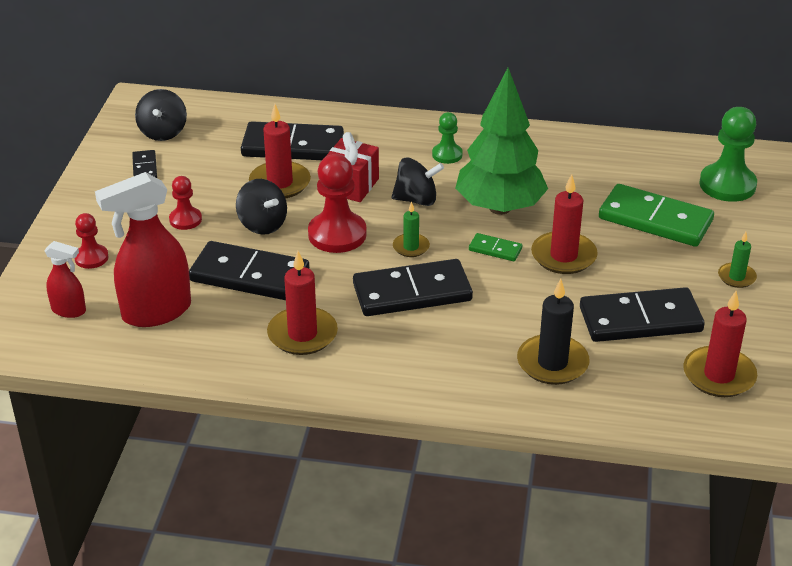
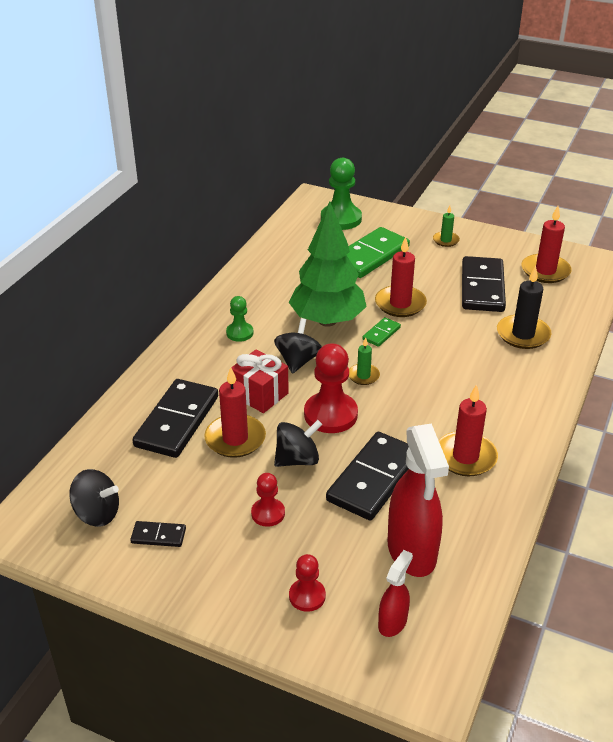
camera: 75 degrees left, 0 degrees up
black domino [353,259,473,316] -> none

